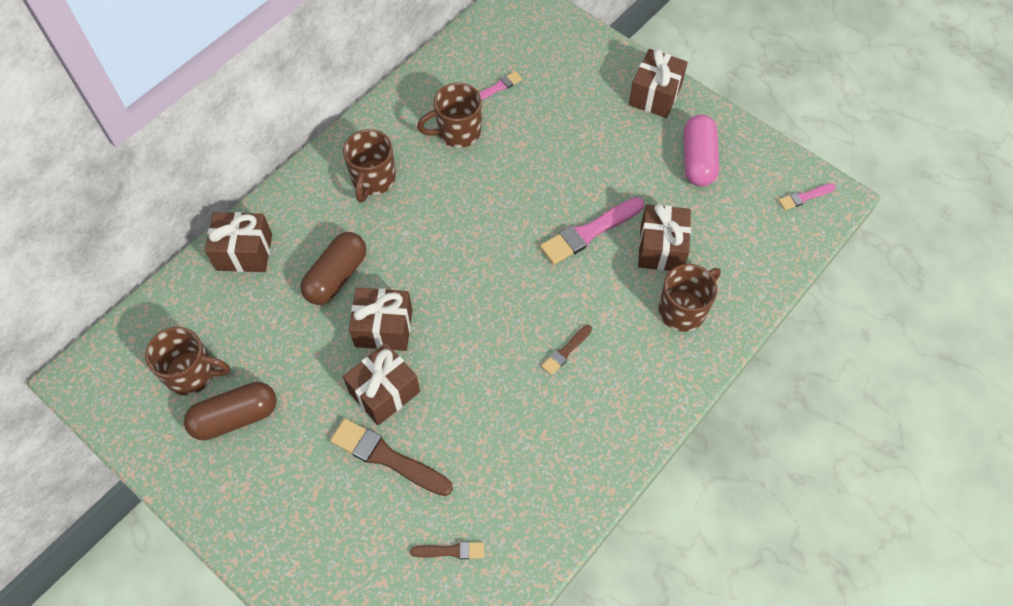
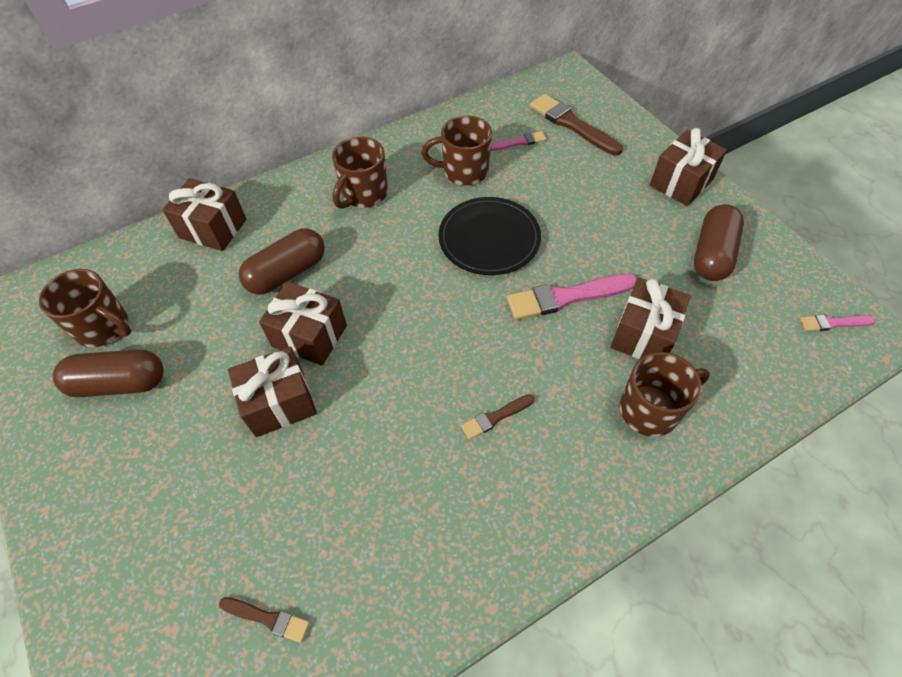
camera: 20 degrees right, 5 degrees down
brown brush [330,418,453,496] -> brown brush moved to [530,94,623,155]
pink capsule [684,115,719,187] -> brown capsule [694,204,744,281]
none -> black plate [438,197,541,275]

